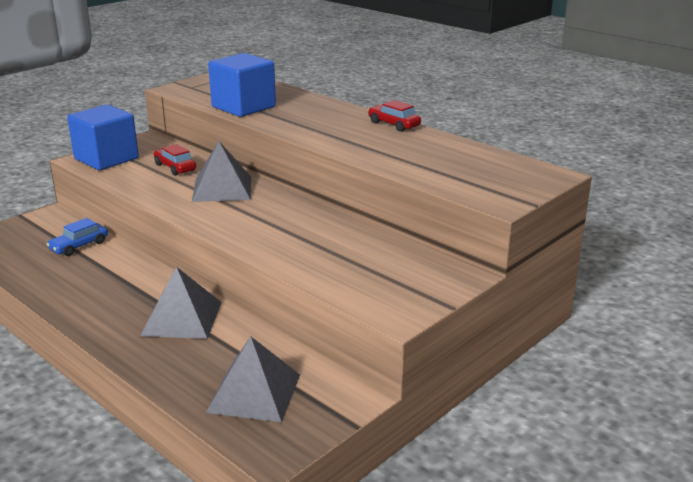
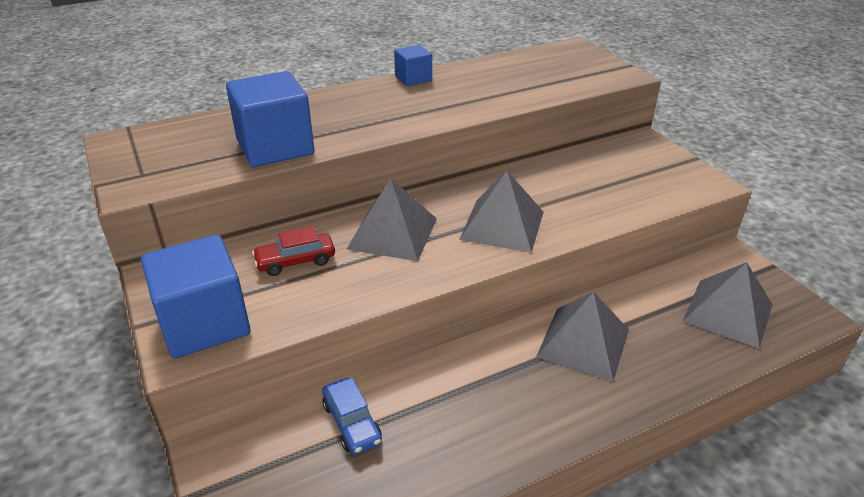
camera: 70 degrees left, 10 degrees up
red car [368,100,421,132] -> blue cube [394,45,432,86]
none -> grey pyramid [459,171,543,253]

